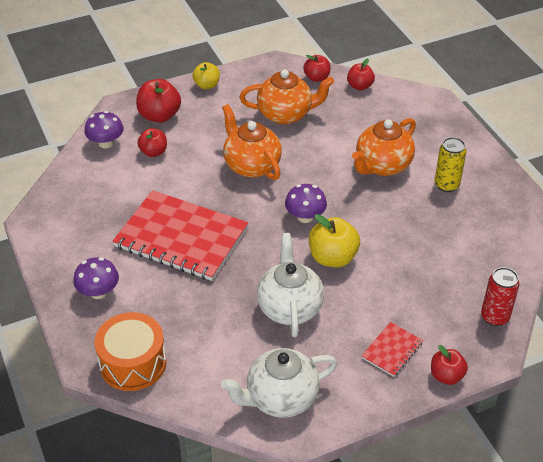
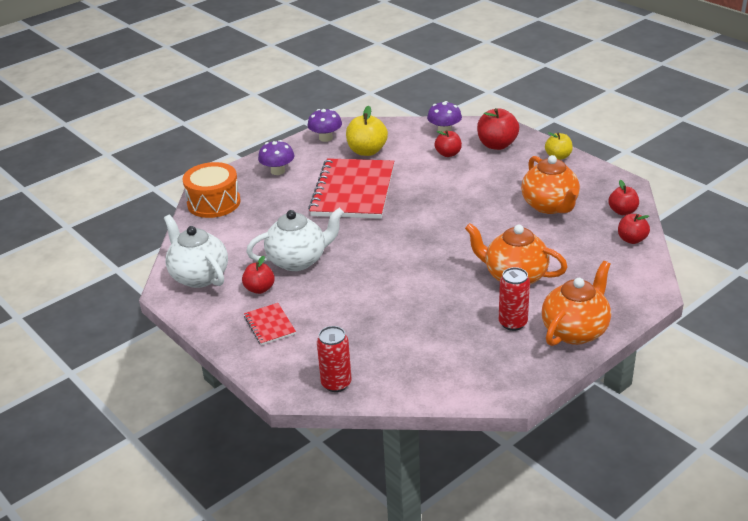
camera: 75 degrees right, 10 degrees down
orange teapot [222,104,282,180] -> orange teapot moved to [542,261,611,346]
purple mushroom [285,184,327,223] -> purple mushroom moved to [308,109,342,142]
yellow apple [309,214,360,267] -> yellow apple moved to [346,105,388,156]
red notebook [361,322,423,377] -> red notebook turned 45 degrees clockwise [244,303,296,345]
red apple [431,345,468,385] -> red apple moved to [242,256,275,294]
yellow can [435,137,466,192] -> red can [499,267,530,331]

